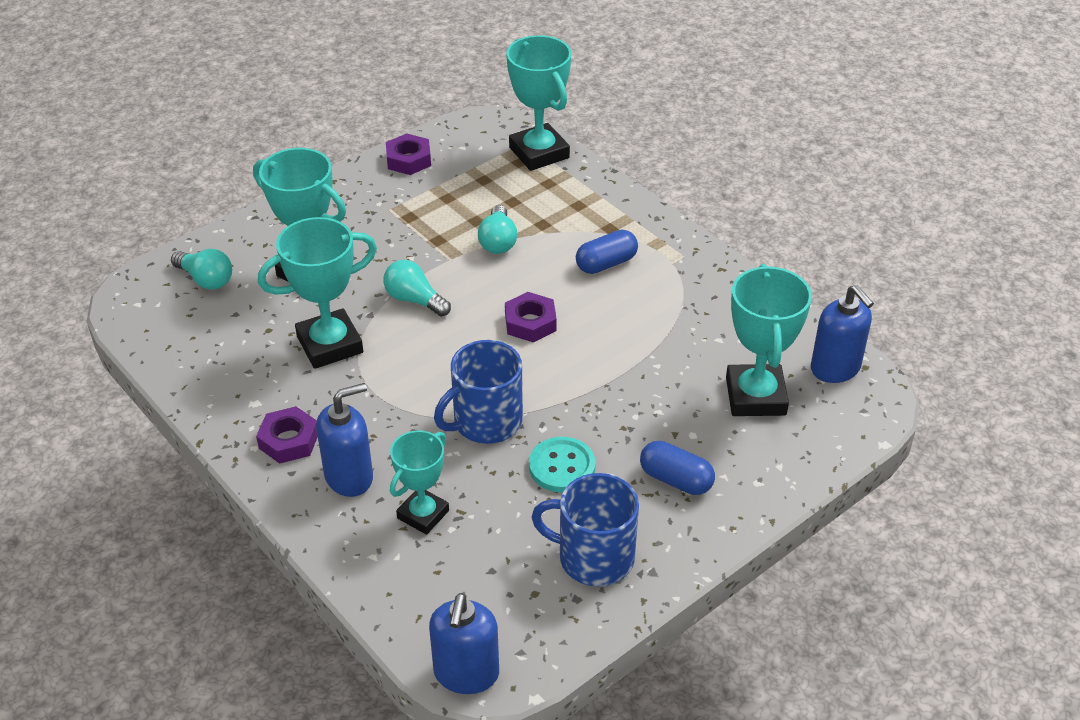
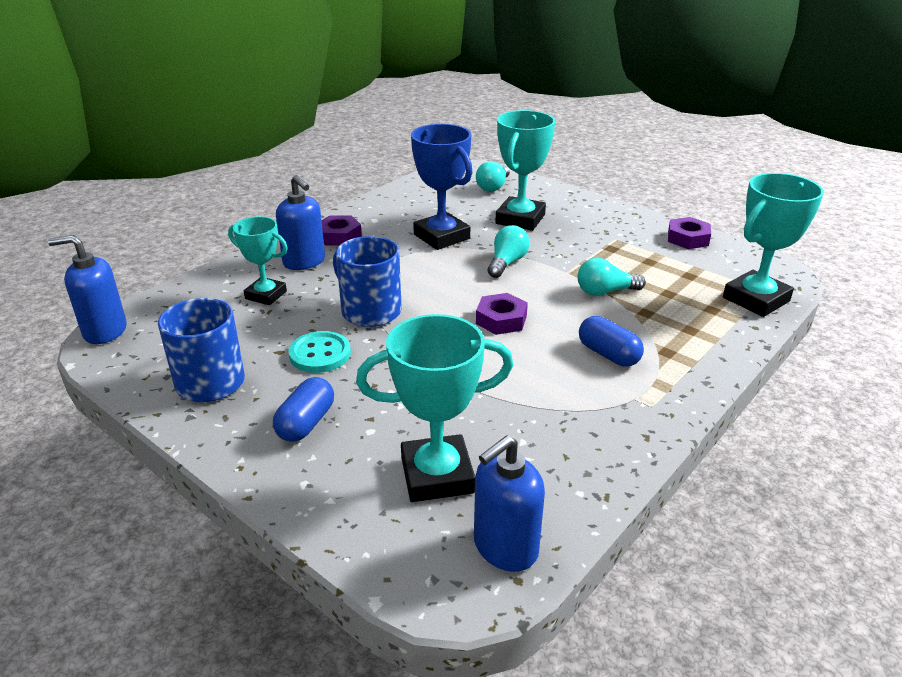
camera: 80 degrees right, 10 degrees down
turquoise trophy [258,217,377,369] -> blue trophy [411,124,473,250]

